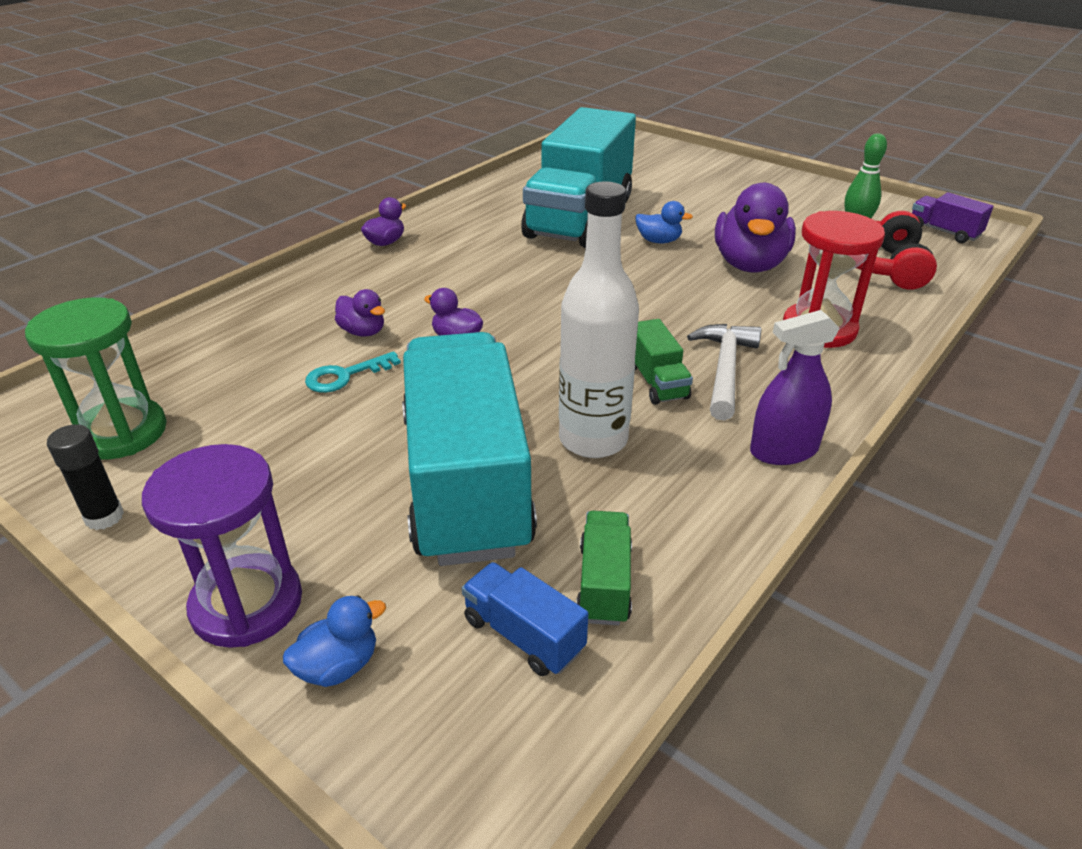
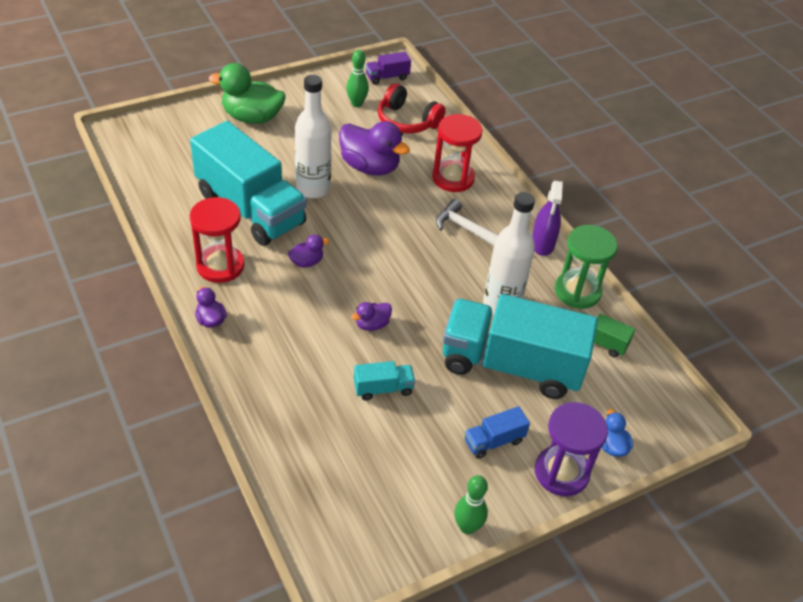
camera: 70 degrees left, 10 degrees up
green hourglass [25,298,167,460] -> green hourglass moved to [555,225,618,309]
black glue stick [47,424,124,530] -> green bowling pin [454,475,488,534]
turquoise key [305,351,401,393] -> turquoise truck [354,361,415,401]
purple duck [335,289,385,337] -> purple duck moved to [288,234,329,268]
blue truck [462,562,588,676] -> blue truck moved to [465,406,530,459]
blue duck [635,201,693,243] -> white bottle [295,75,331,198]
green truck [635,319,693,405] -> none
none -> red hourglass [190,197,245,283]
none -> green duck [209,63,286,124]

